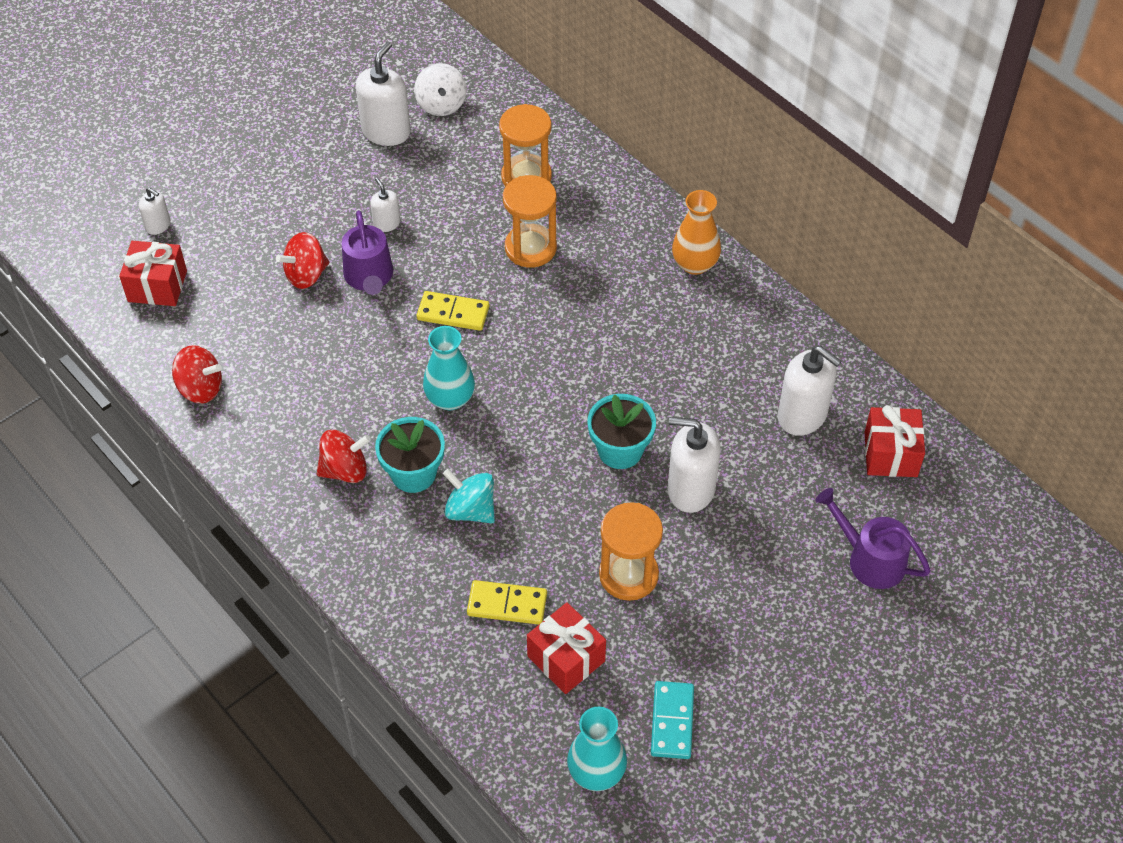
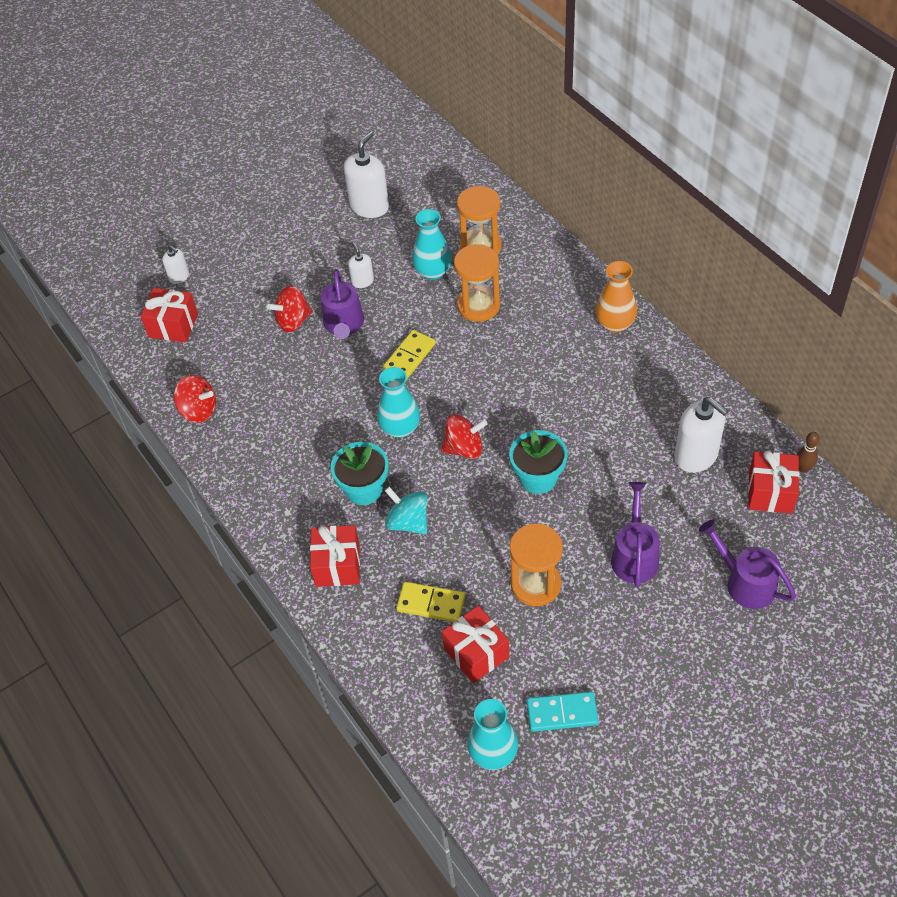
camera: 10 degrees right, 0 degrees up
red spinning top [317,430,371,483] -> red spinning top moved to [441,414,488,459]
white spinning top [414,63,466,116] -> none
yellow domino [417,291,489,331] -> yellow domino turned 75 degrees counterclockwise [383,330,436,379]
turquoise domino [651,681,694,759] -> turquoise domino turned 75 degrees clockwise [527,692,598,732]
white soap dispenser [667,417,721,513] -> none
none -> red gift [310,525,360,587]
none -> turquoise vase [412,209,452,280]
none -> purple watering can [611,482,660,588]
none -> brown bowling pin [797,432,819,473]

